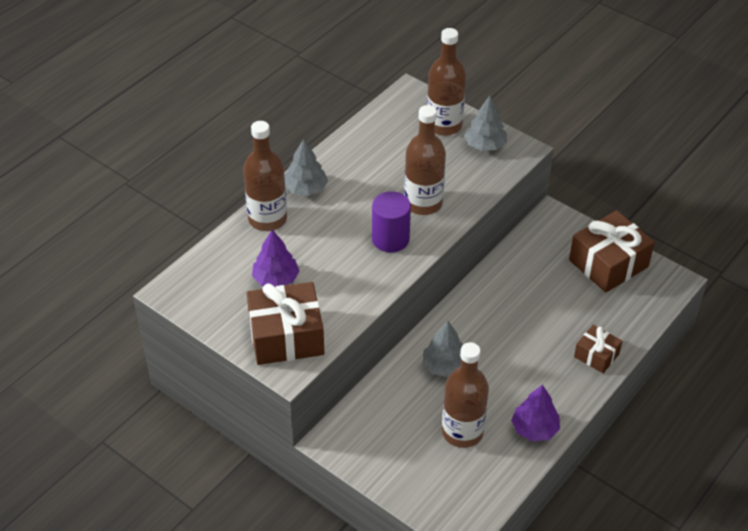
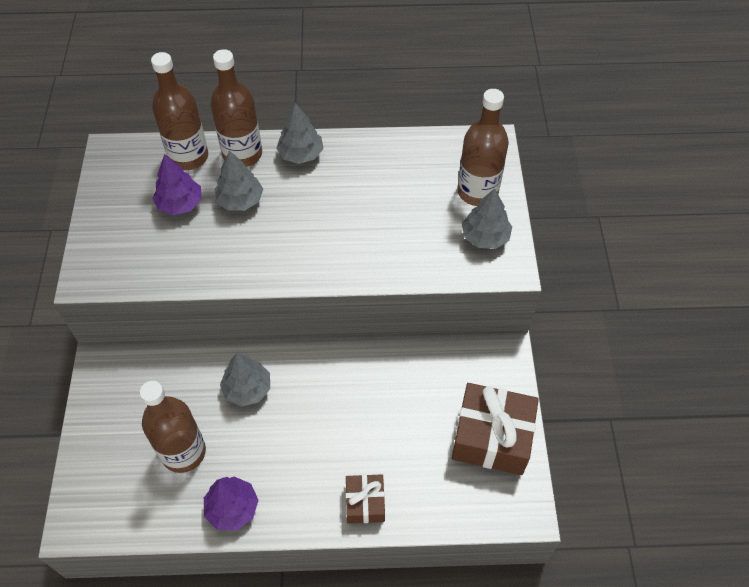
camera: 50 degrees right, 10 degrees up
brown gift [247,282,324,365] -> none
purple cylinder [372,191,411,252] -> none
brown bottle [404,105,446,215] -> brown bottle moved to [151,52,208,170]
none -> grey tree [214,150,263,211]

